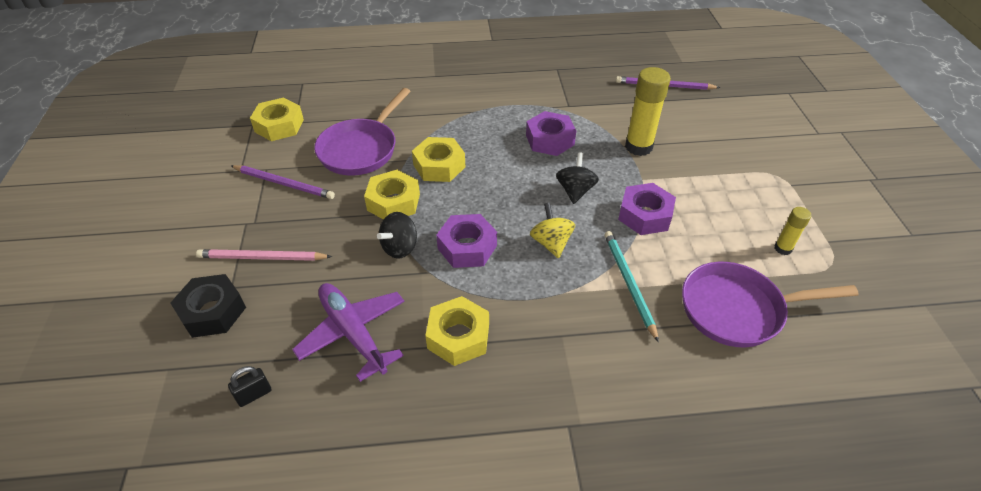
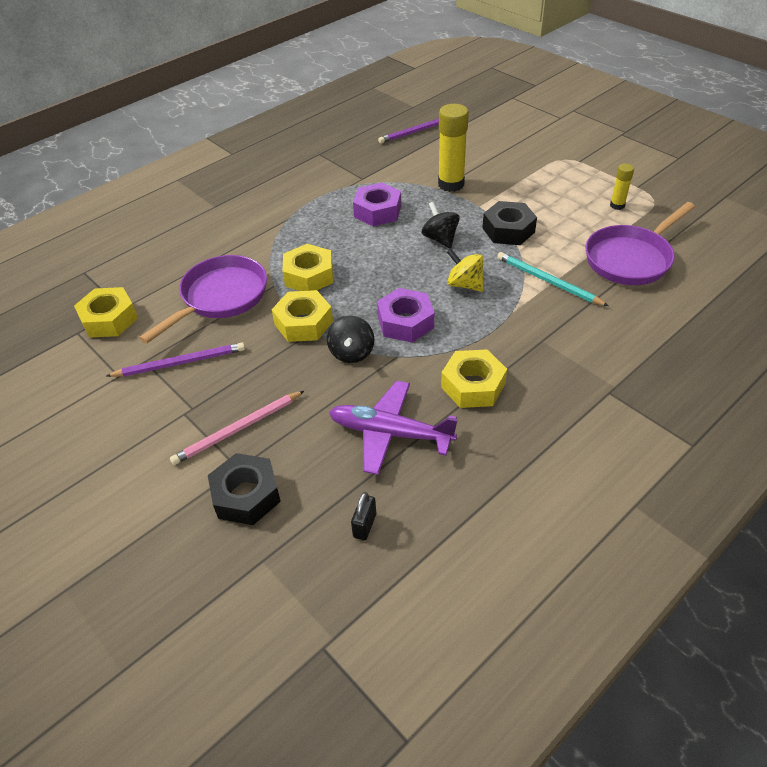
camera: 35 degrees left, 0 degrees up
purple pan [314,88,411,176] -> purple pan turned 135 degrees counterclockwise [139,255,267,344]
purple nut [618,183,676,235] -> black nut [482,201,537,245]

